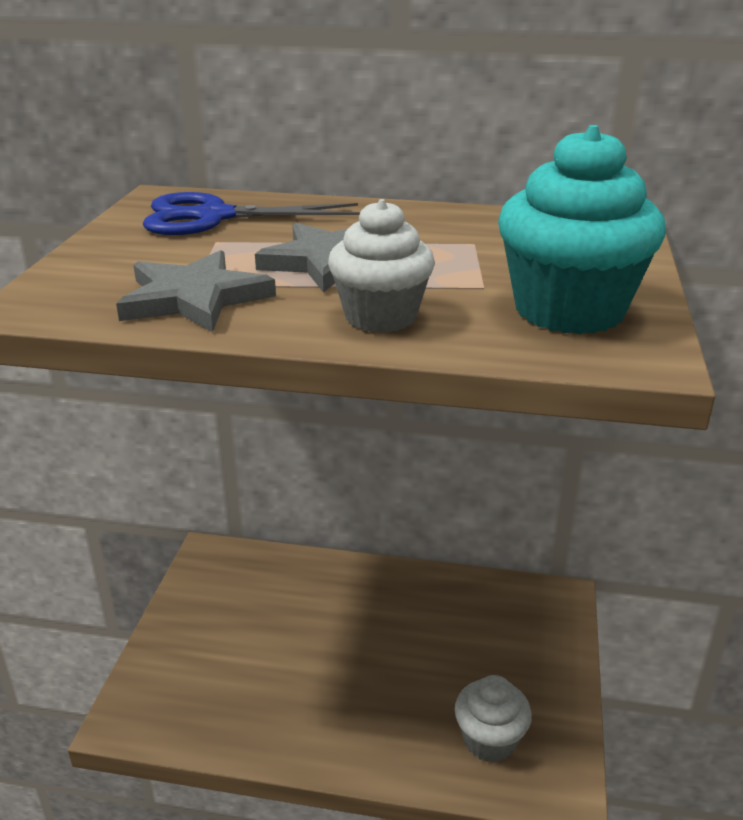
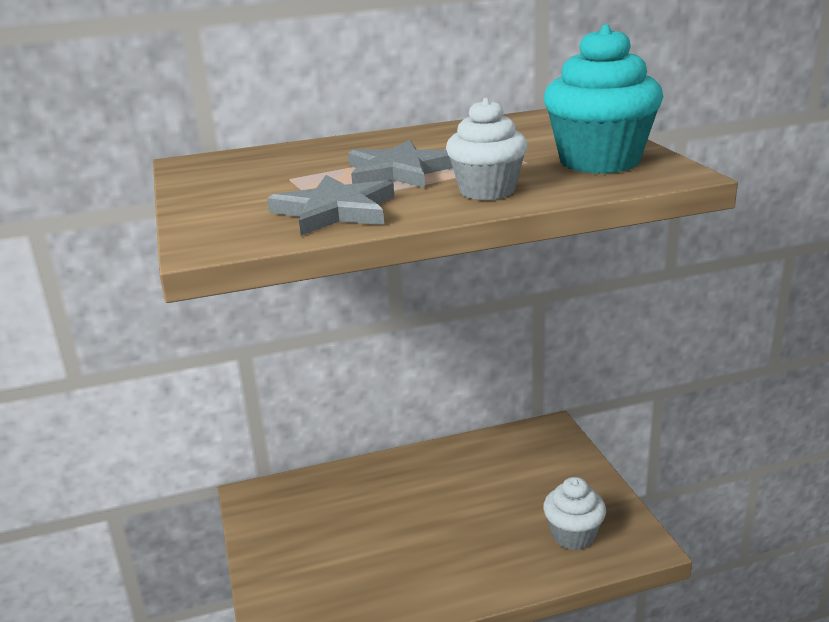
camera: 25 degrees left, 5 degrees down
blue scissors [143,192,360,235] -> none

